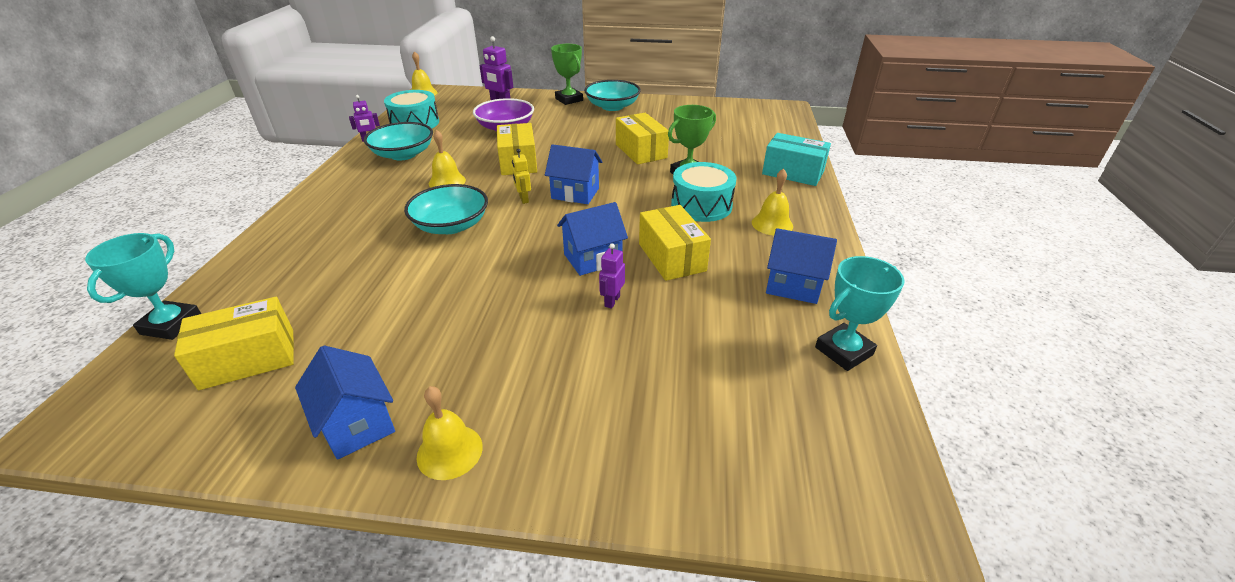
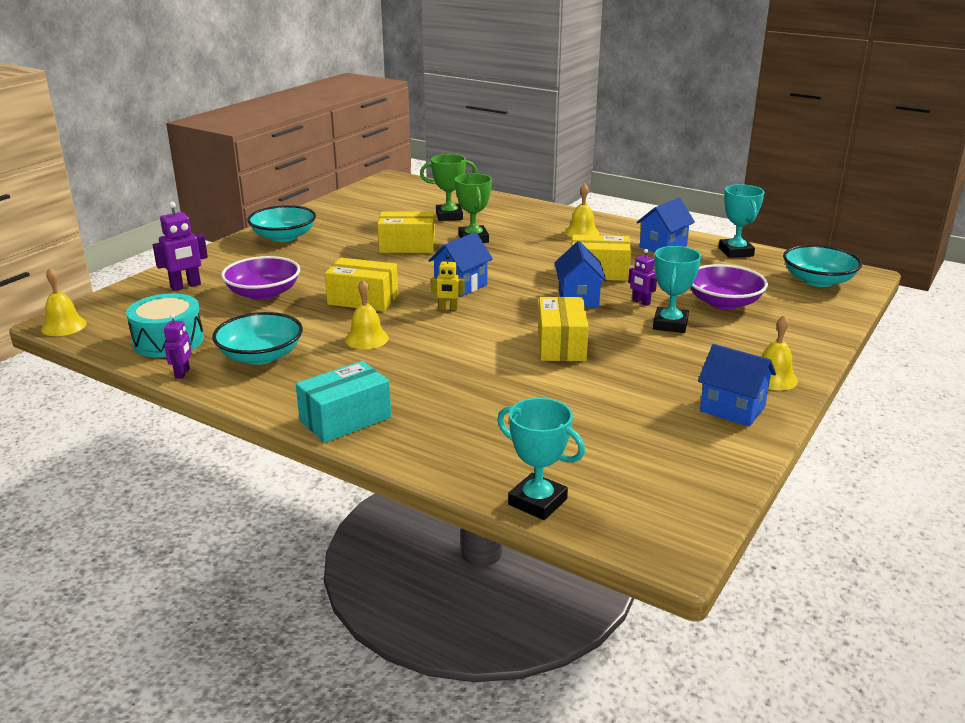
camera: 65 degrees left, 10 degrees down
yellow box [174,297,294,390] -> yellow box moved to [538,297,589,361]
blue house [295,345,395,460] -> blue house turned 45 degrees clockwise [698,344,776,427]
turquoise bowl [404,184,488,234] -> turquoise bowl moved to [783,245,862,287]
green trophy [551,44,583,105] -> green trophy moved to [420,154,477,221]
turquoise drum [671,162,736,222] -> none
turquoise box [762,133,831,186] -> turquoise box moved to [296,361,391,443]
none -> turquoise trophy [653,246,701,333]
none -> purple bowl [691,264,768,309]

